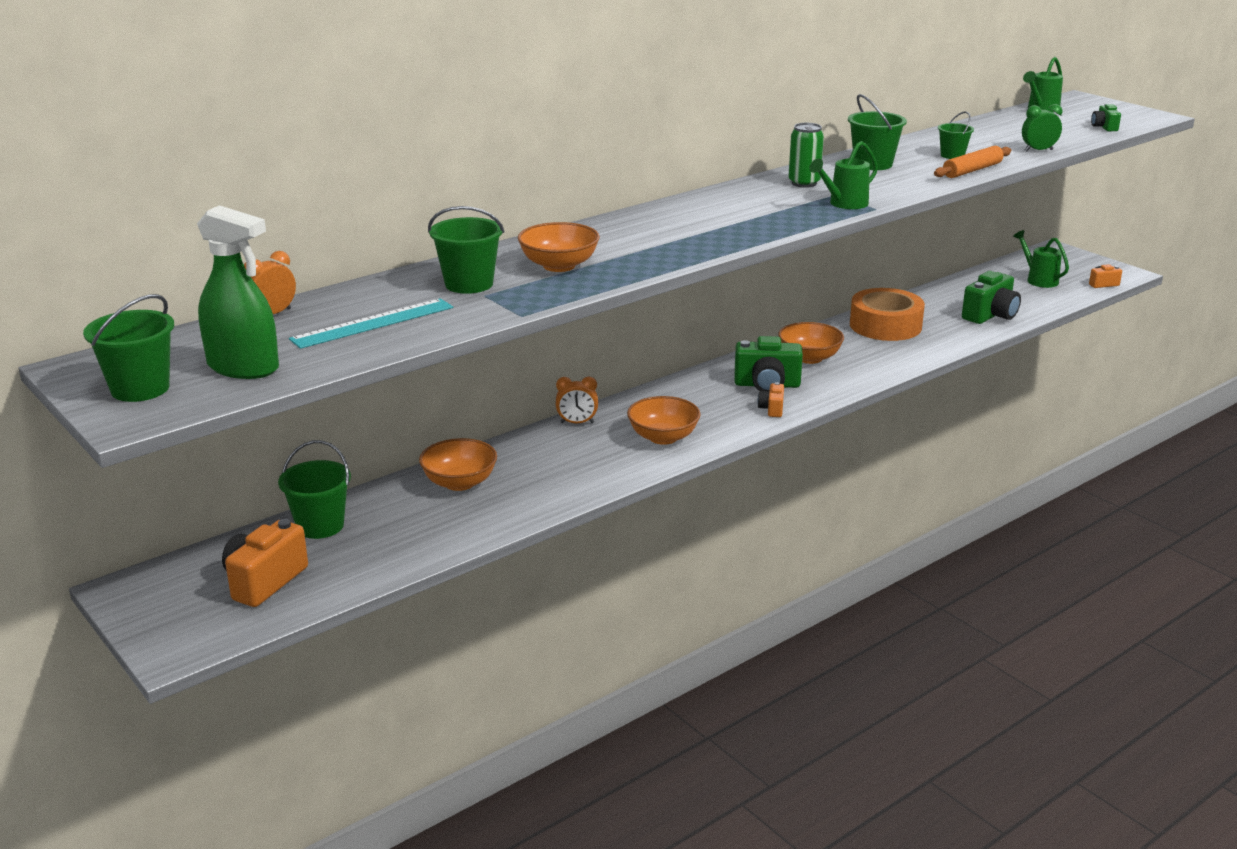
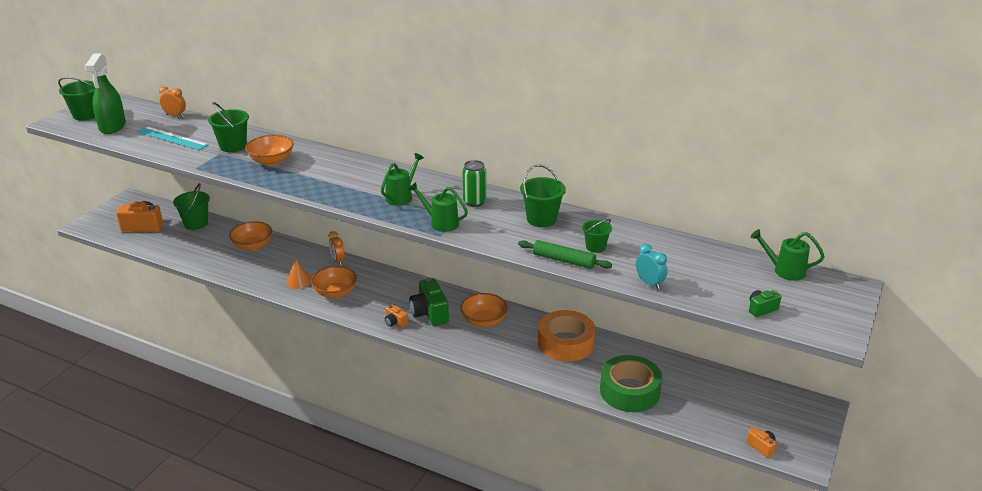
camera: 65 degrees right, 5 degrees up
orange camera [758,382,784,417] -> orange camera turned 120 degrees counterclockwise [385,305,408,328]
orange rolling pin [934,146,1011,178] -> green rolling pin [518,240,612,269]
green camera [962,271,1021,324] -> green tape [600,355,662,412]
green watering can [1013,230,1069,288] -> green watering can moved to [381,153,424,206]
green clock [1022,104,1062,151] -> turquoise clock [636,244,667,289]
none -> orange cone [286,259,311,289]

